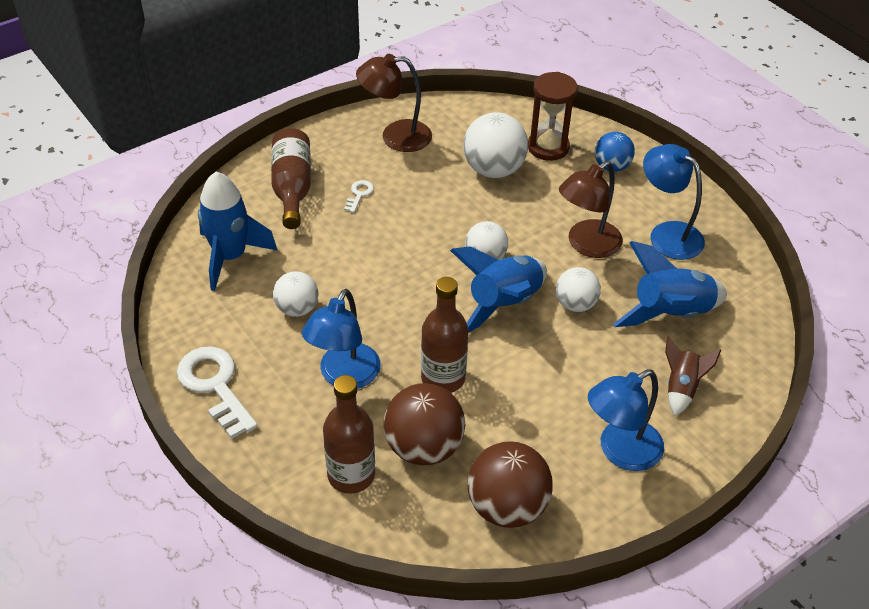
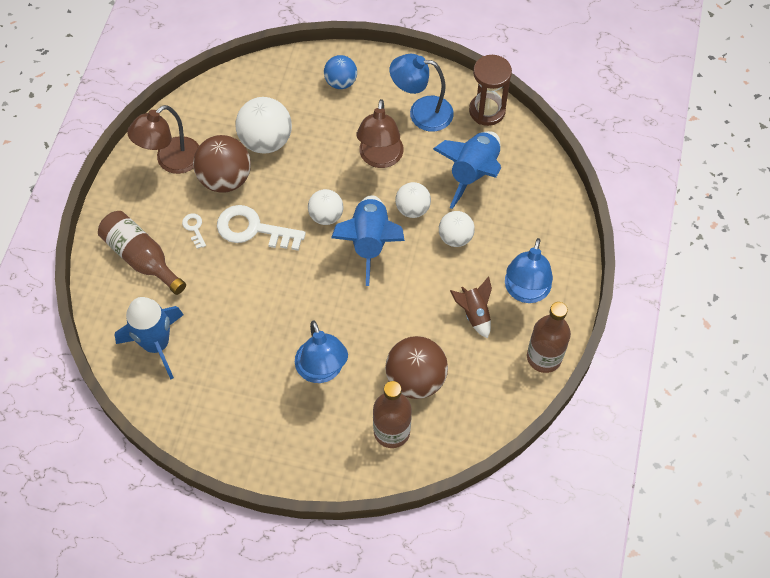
camera: 40 degrees left, 15 degrees up
white key [177,346,258,439] -> white key moved to [217,205,306,251]
white ball [273,271,318,317] -> white ball moved to [439,211,475,247]
brown bottle [421,277,468,393] -> brown bottle moved to [527,302,571,373]
brown ball [467,441,553,528] -> brown ball moved to [193,135,251,193]
brown hourglass [528,72,578,161] -> brown hourglass moved to [469,55,512,126]
brown rocket [665,336,721,416] -> brown rocket moved to [450,276,492,339]

